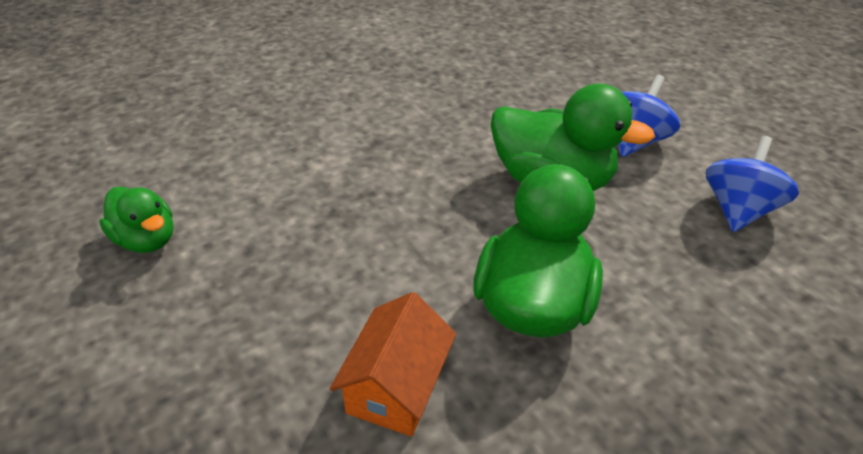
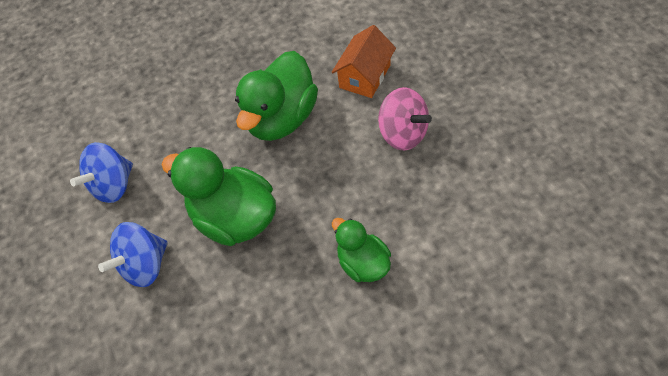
camera: 165 degrees left, 15 degrees up
green duck [99,186,173,253] -> green duck moved to [332,218,391,282]
none -> pink spinning top [378,87,432,150]

